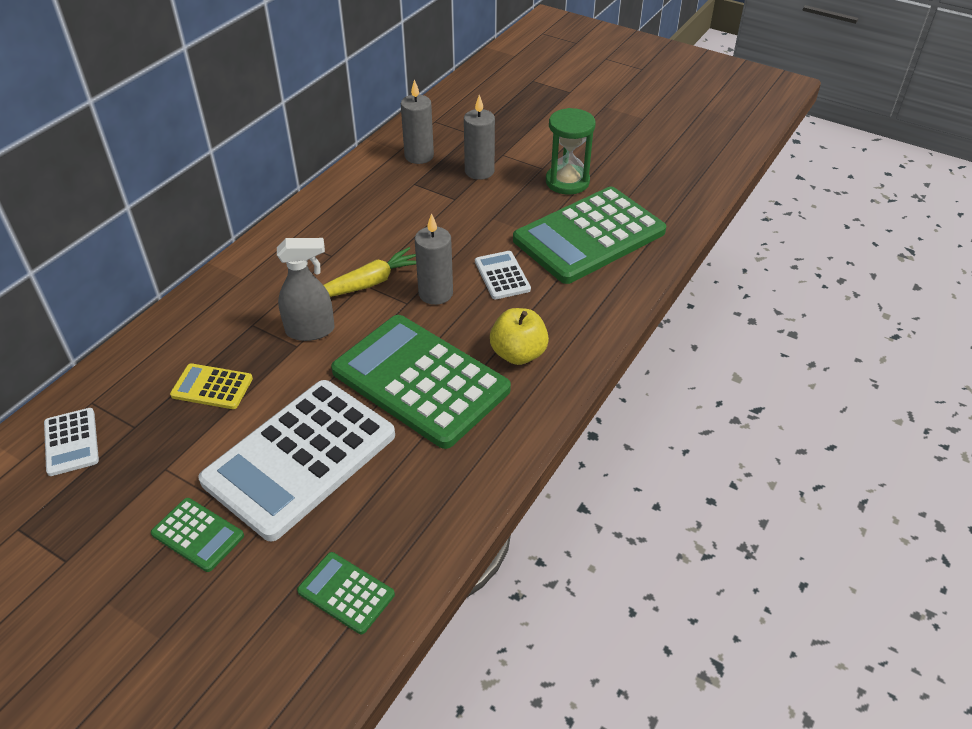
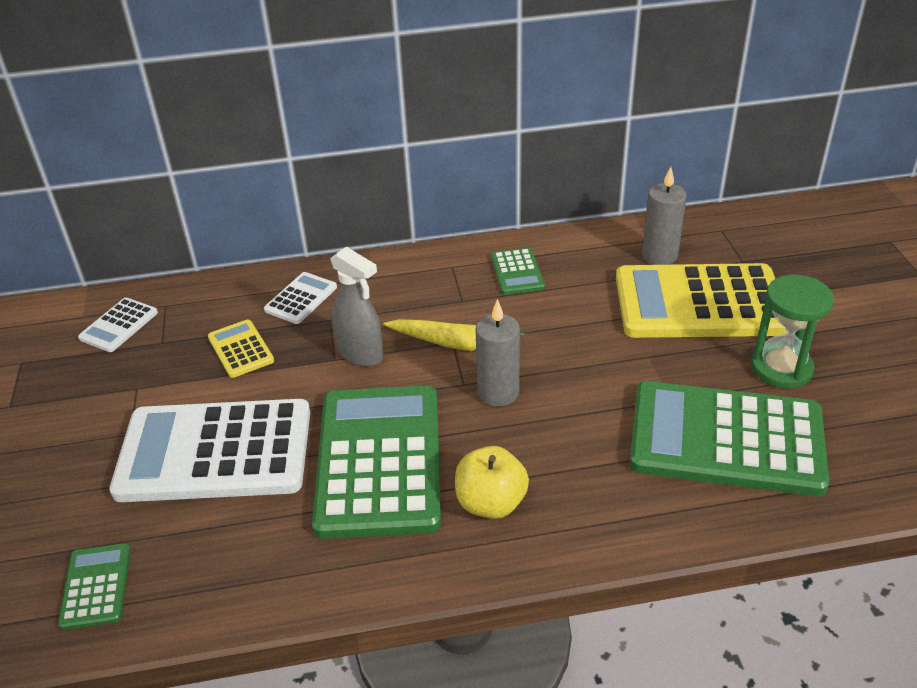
camera: 50 degrees right, 5 degrees down
green calculator [151,498,244,572] -> green calculator moved to [491,248,545,295]
grey candle [464,95,495,180] -> yellow calculator [616,263,786,338]
white calculator [475,251,531,300] -> white calculator moved to [264,272,337,324]

